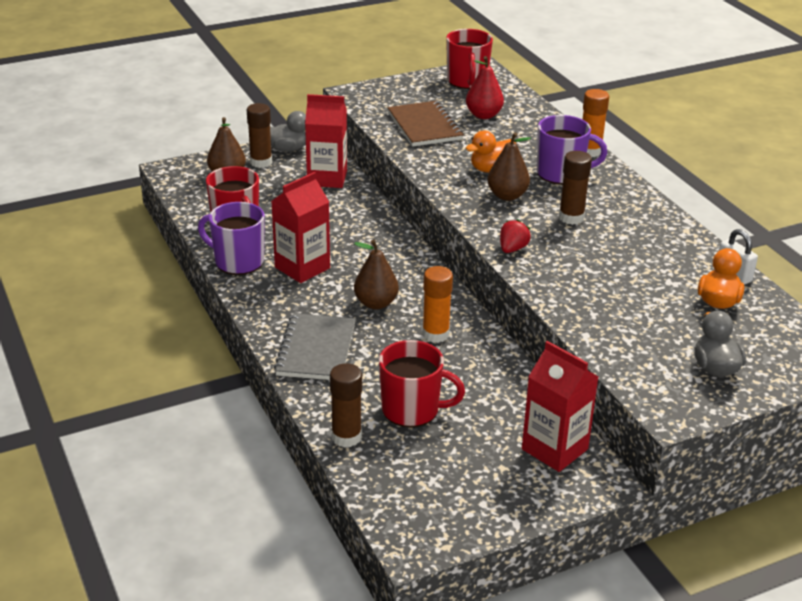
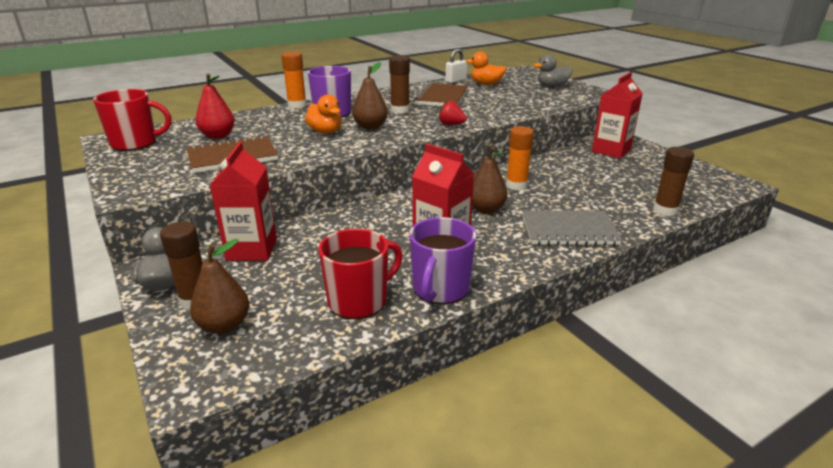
camera: 95 degrees left, 5 degrees down
red mug [379,340,465,427] -> none
none -> brown notebook [414,83,468,106]

